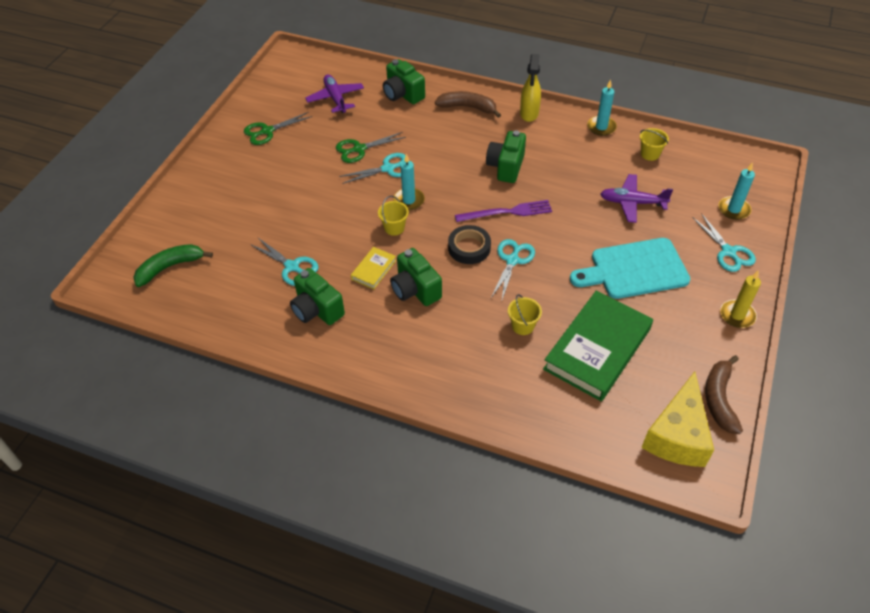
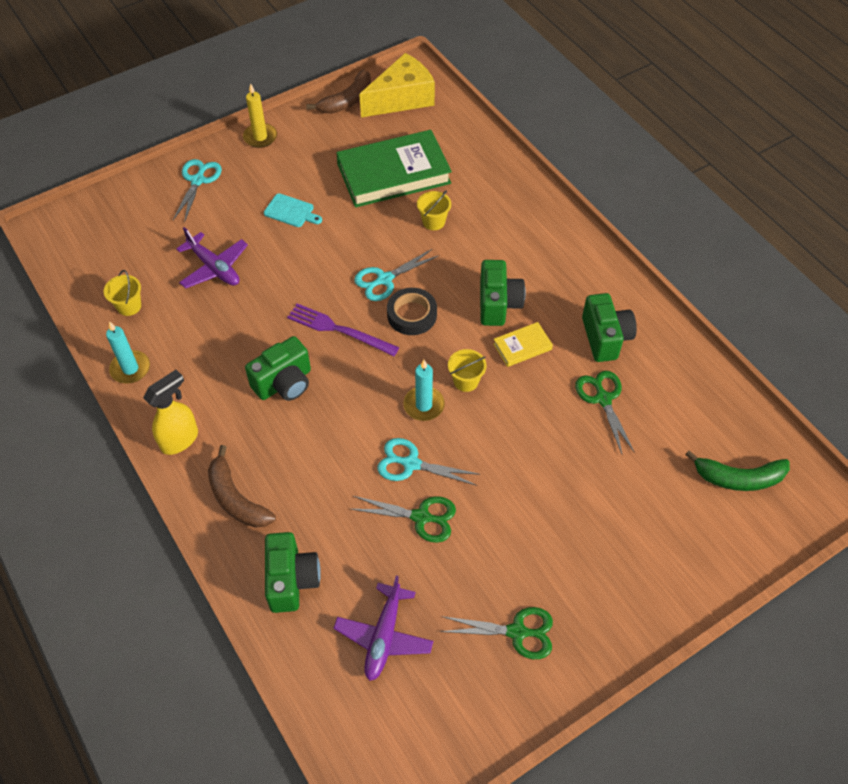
camera: 145 degrees left, 5 degrees up
turquoise scissors [250,237,318,286] -> green scissors [575,371,635,454]
turquoise cutting board [570,238,690,299] -> turquoise cutting board [264,193,322,227], size x0.48
turquoise candle [718,162,755,220] -> none

